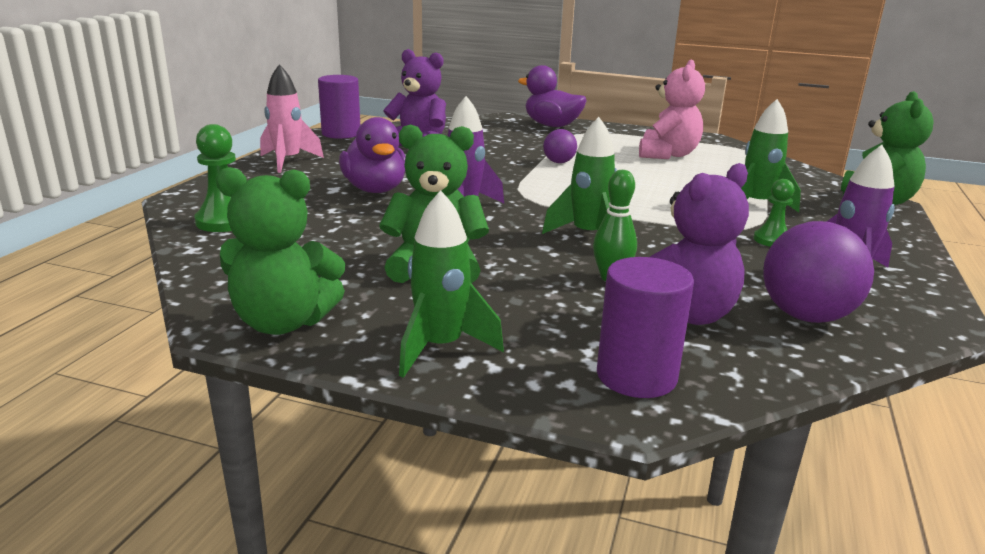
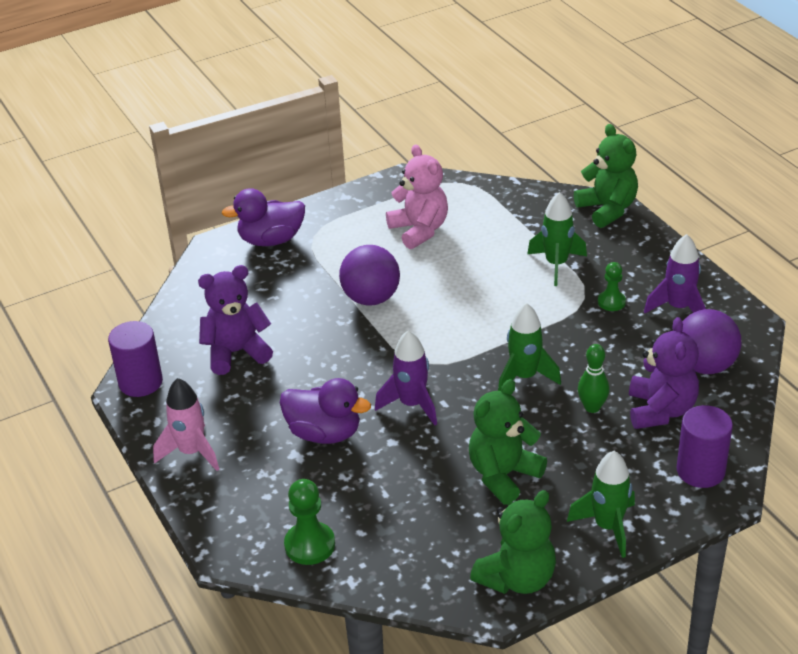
camera: 45 degrees left, 15 degrees up
purple ball [543,129,577,163] -> purple ball [339,245,400,306], size x1.82

